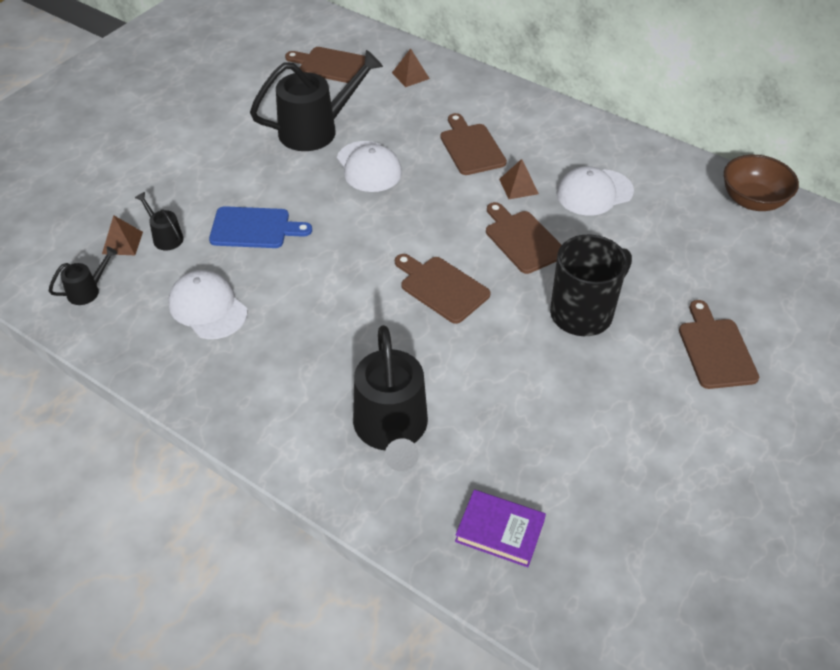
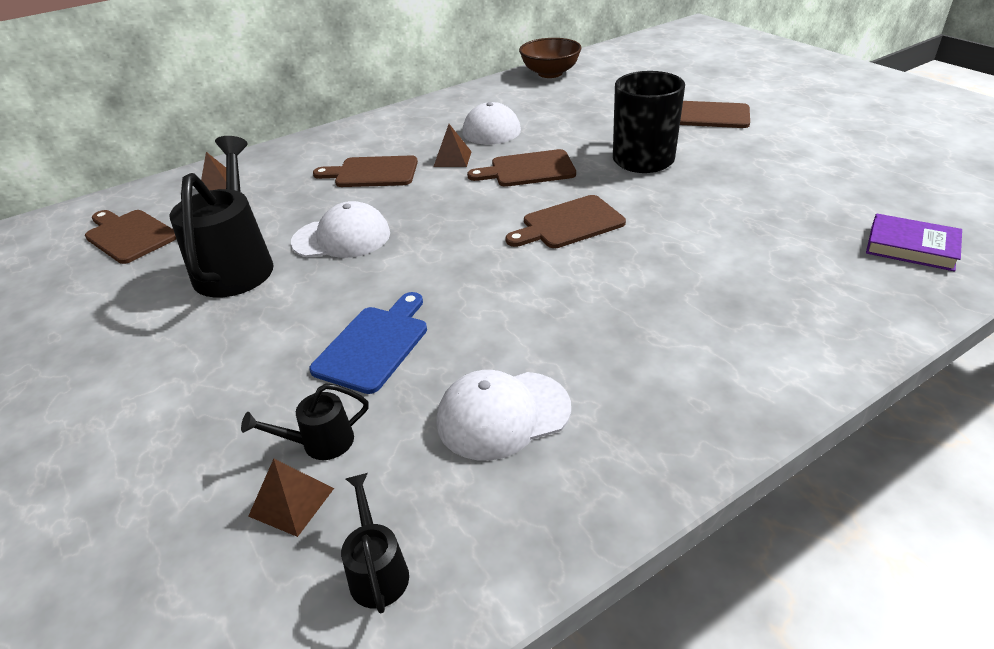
camera: 65 degrees left, 10 degrees down
brown cutting board [285,47,365,83] -> brown cutting board turned 90 degrees clockwise [85,210,176,264]
black watering can [353,325,428,471] -> none
purple book [455,490,546,567] -> purple book turned 75 degrees clockwise [866,213,962,271]

